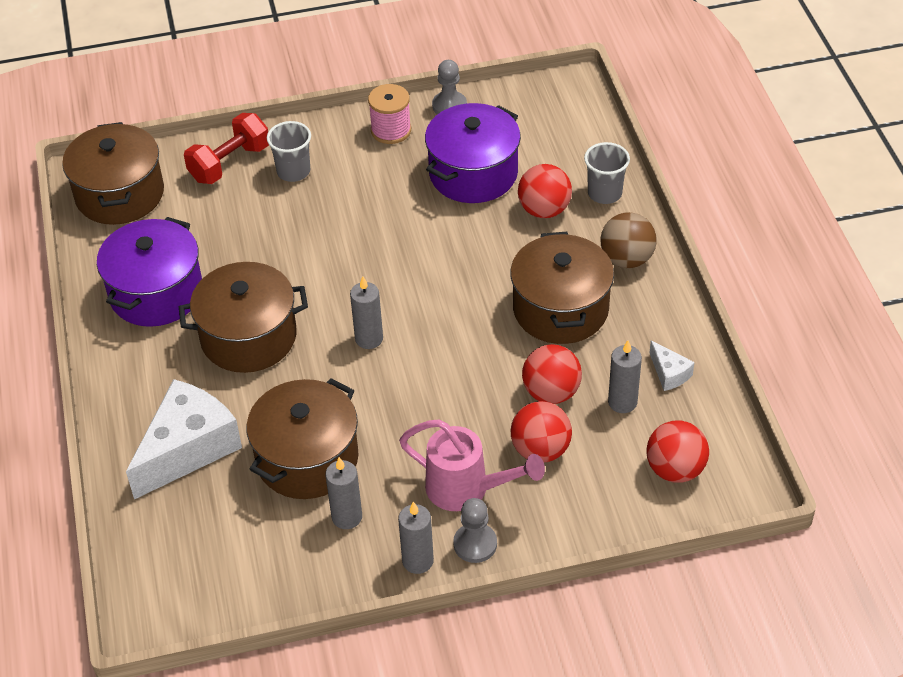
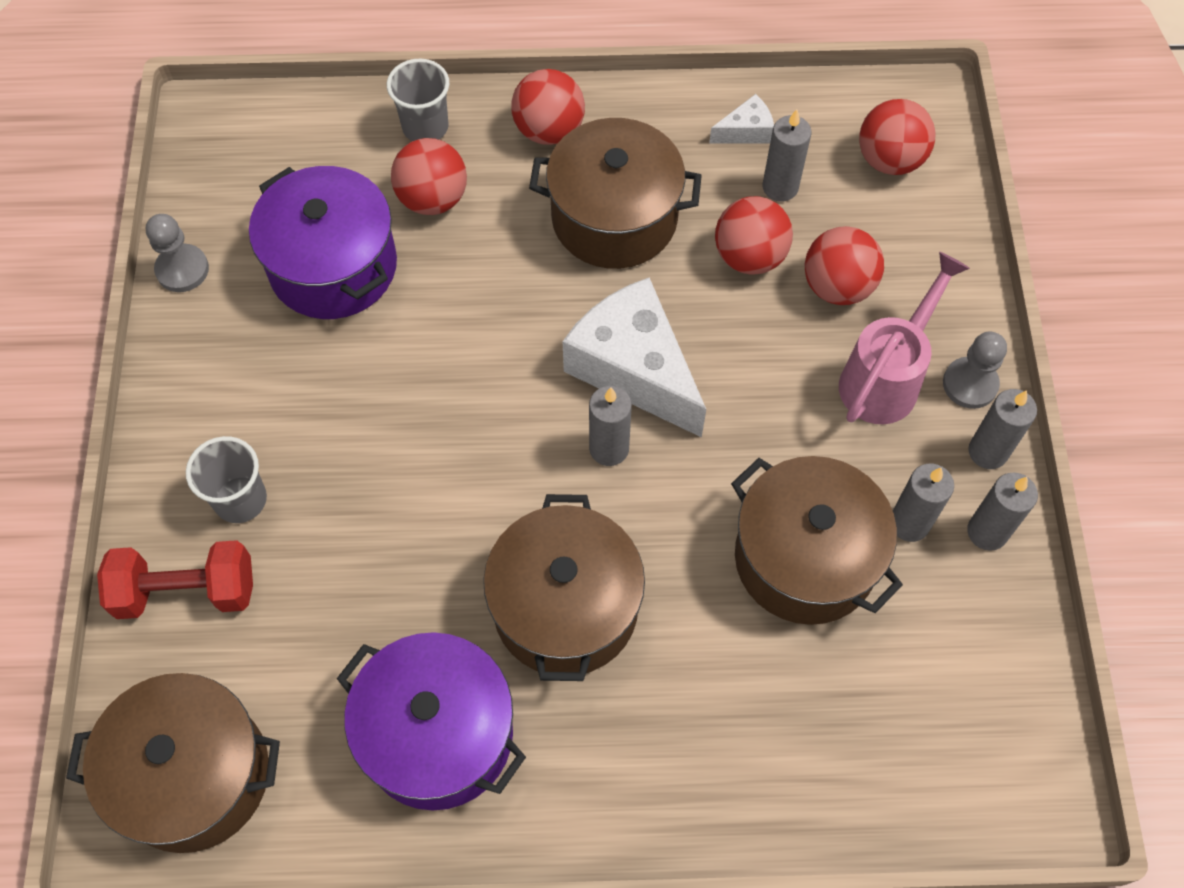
camera: 80 degrees left, 15 degrees up
white cheese [126,379,242,500] -> white cheese moved to [563,278,706,437]
red dumbbell [184,113,269,184] -> red dumbbell turned 60 degrees counterclockwise [97,540,253,619]
pink spool [368,84,411,144] -> none
brown ball [600,212,657,268] -> red ball [511,69,585,145]
none -> grey candle [967,472,1038,551]

